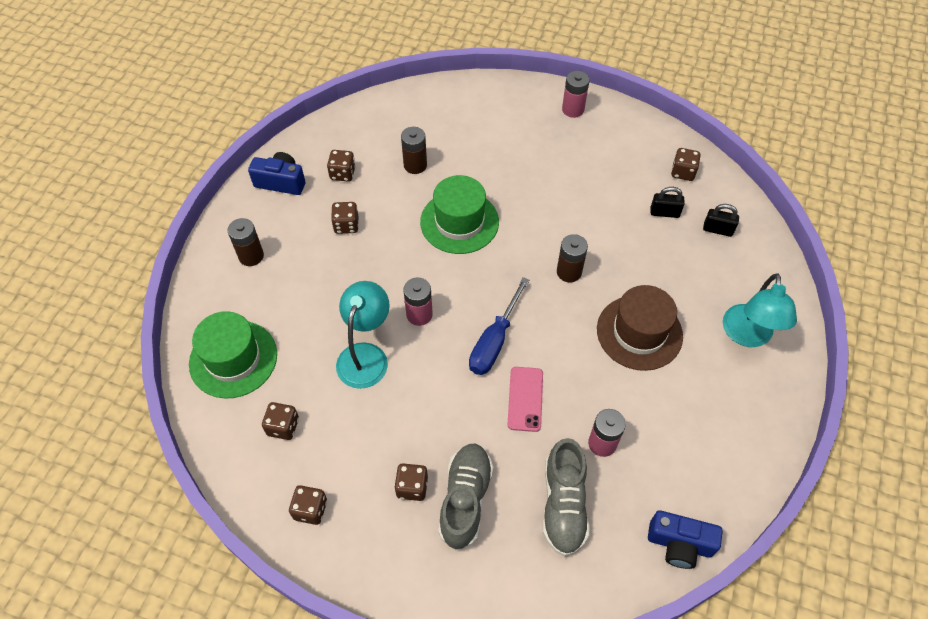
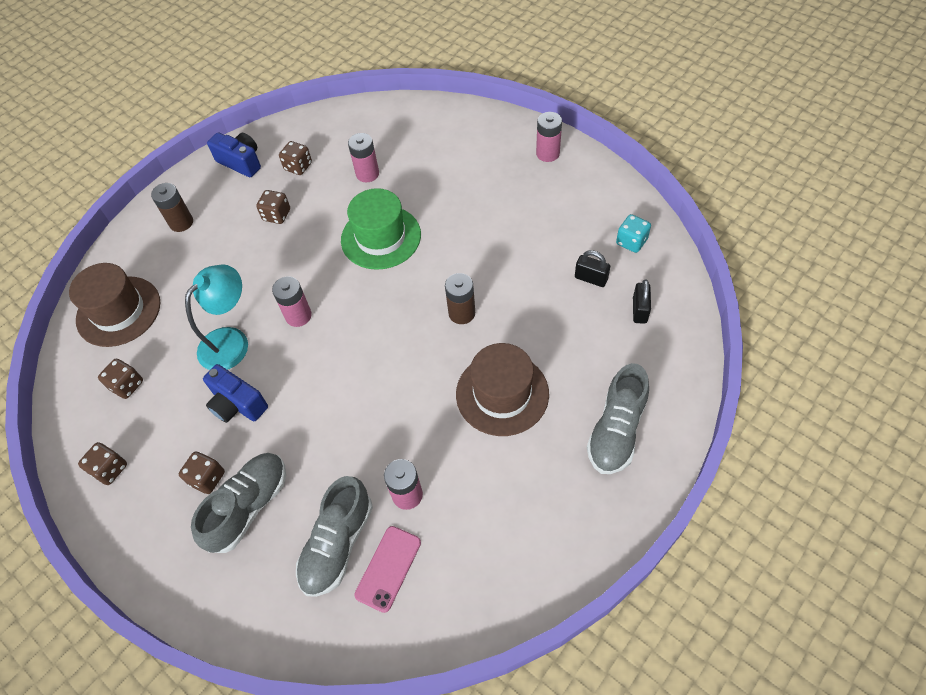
camera: 25 degrees right, 0 degrees up
green hat [189,311,277,398] -> brown hat [69,263,160,347]
brown battery [401,127,427,174] -> pink battery [348,133,379,182]
blue screwdriver [469,277,529,375] -> none
pink phone [507,367,543,432] -> pink phone moved to [354,526,421,613]
blue camera [648,510,723,569] -> blue camera moved to [203,364,268,423]
brown dice [671,148,701,181] -> turquoise dice [616,214,651,253]
black padlock [703,204,739,237] -> black padlock turned 60 degrees clockwise [633,279,651,324]
turquoise lamp [723,273,797,347] -> grey shoe [587,363,649,474]

